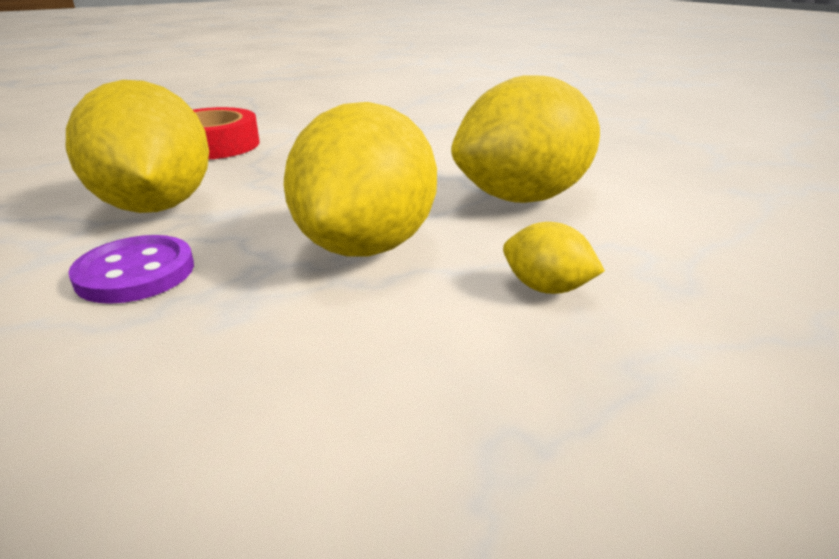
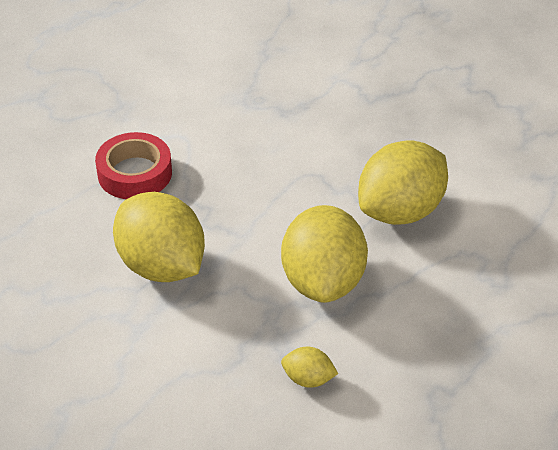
camera: 15 degrees left, 15 degrees up
purple button [68,235,194,304] -> none
yellow lemon [503,222,605,294] -> yellow lemon moved to [281,347,338,388]

